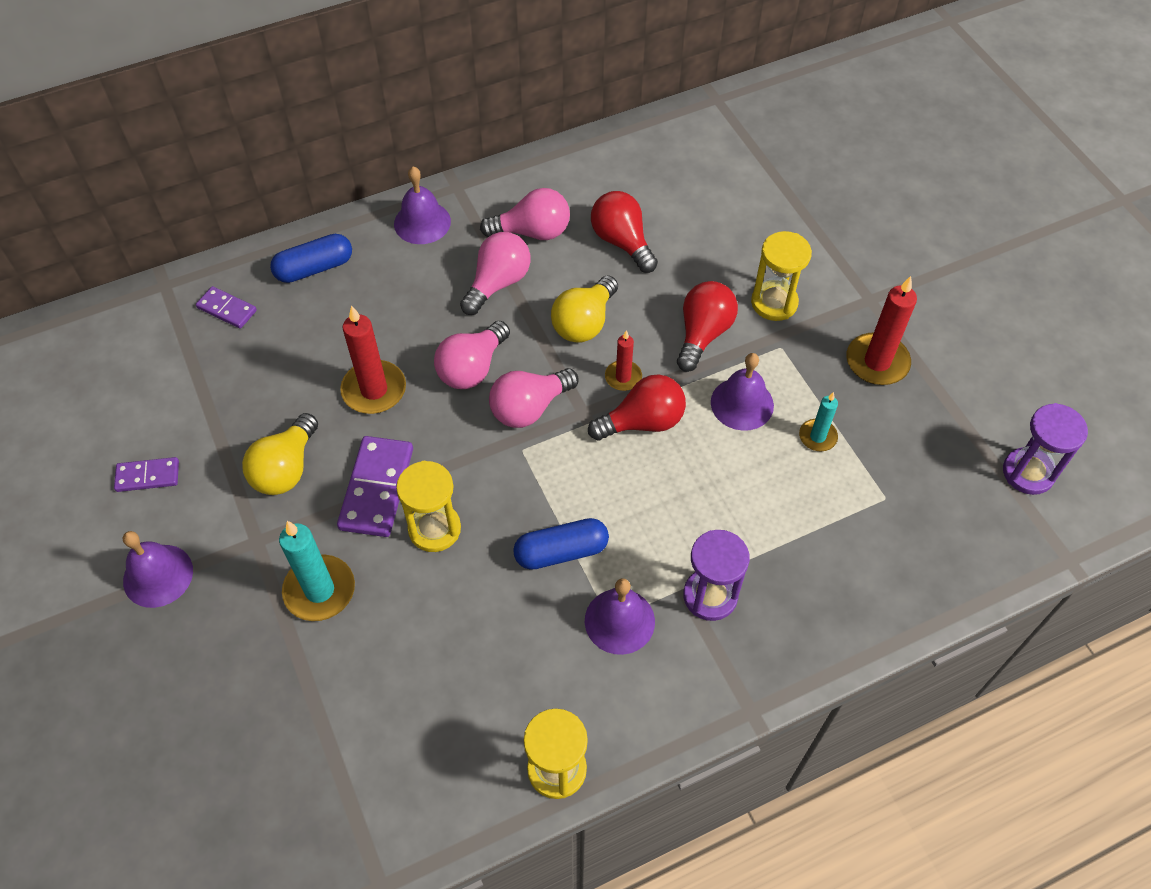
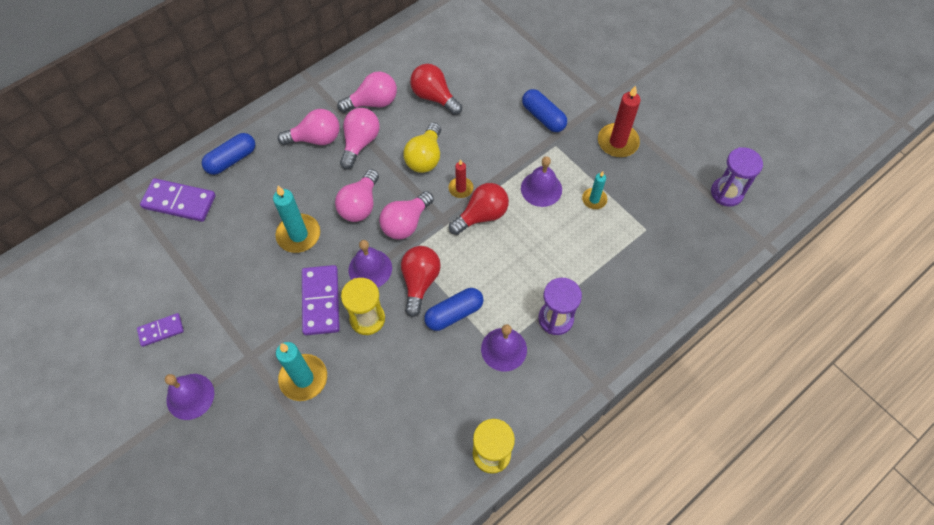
camera: 15 degrees left, 5 degrees up
purple domino [196,286,257,329] -> purple domino [140,178,216,222], size x1.71
yellow light bulb [242,413,318,495] -> none
red candle [340,305,406,414] -> turquoise candle [273,186,320,253]
purple bell [394,167,451,244] -> purple bell moved to [349,240,392,287]
red light bulb [677,281,738,372] -> red light bulb moved to [401,246,441,317]
yellow hourglass [751,231,812,321] -> blue capsule [522,89,567,132]
none -> pink light bulb [278,109,339,145]

